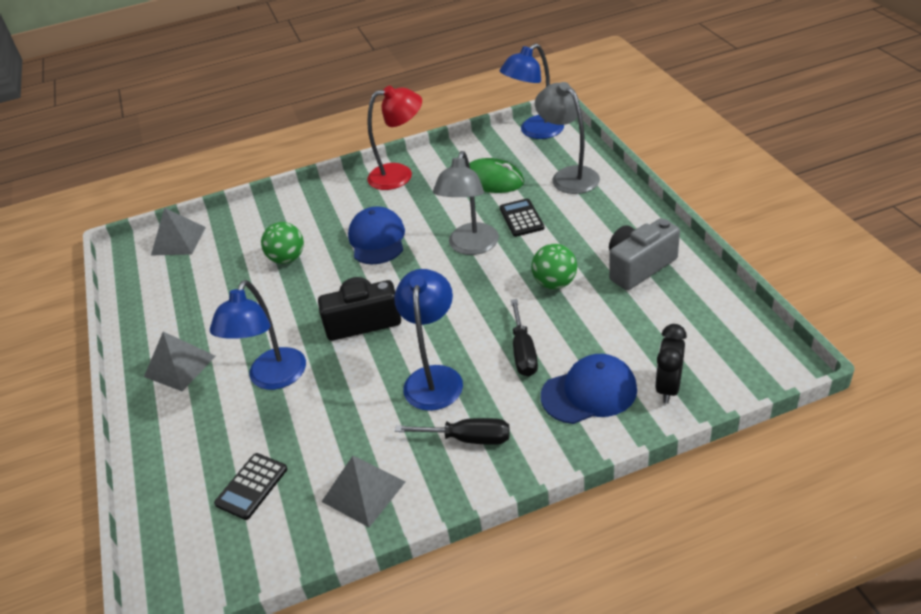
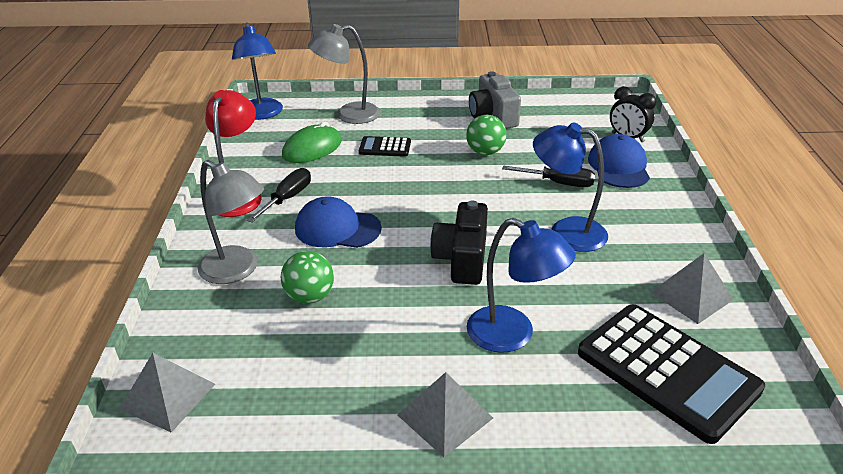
camera: 75 degrees left, 5 degrees down
black calculator [214,453,287,520] -> black calculator [578,304,765,444], size x2.13
black screwdriver [395,418,510,445] -> black screwdriver moved to [247,168,311,222]
grey lamp [433,151,499,255] -> grey lamp moved to [198,160,264,284]

